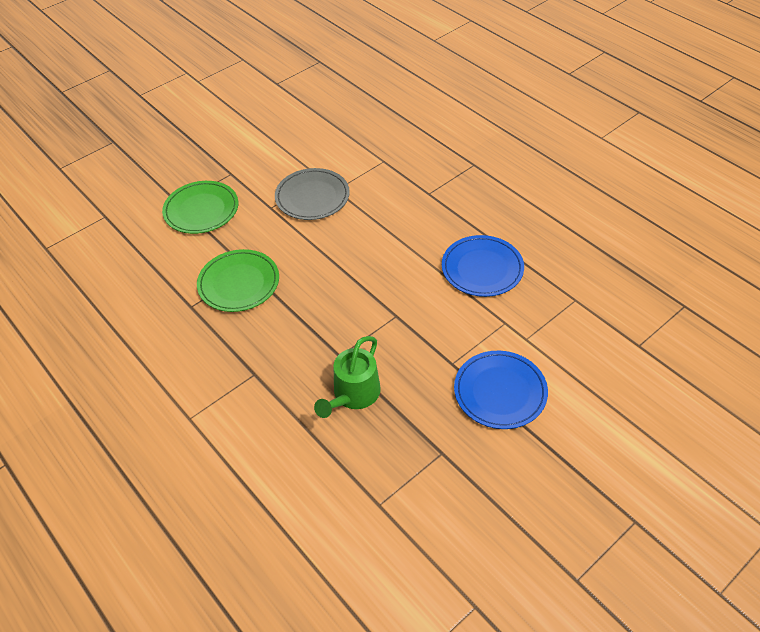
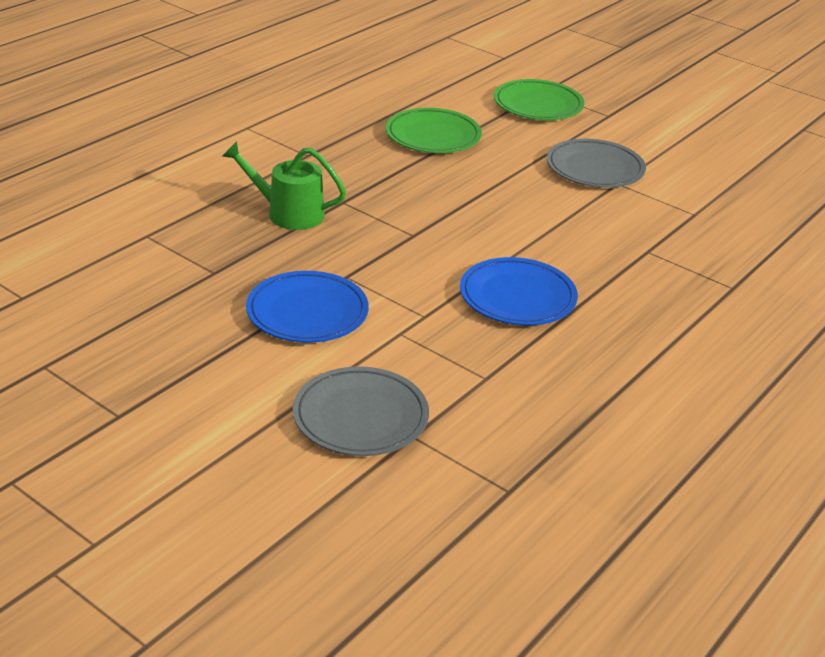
camera: 75 degrees right, 15 degrees down
none -> grey plate [293,366,429,456]

